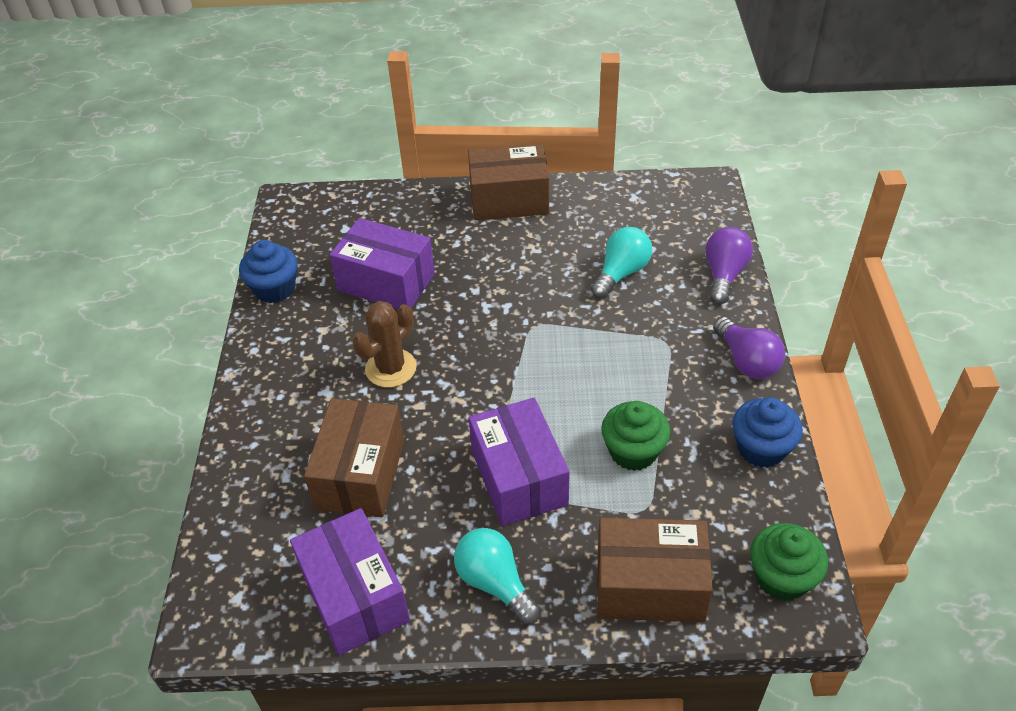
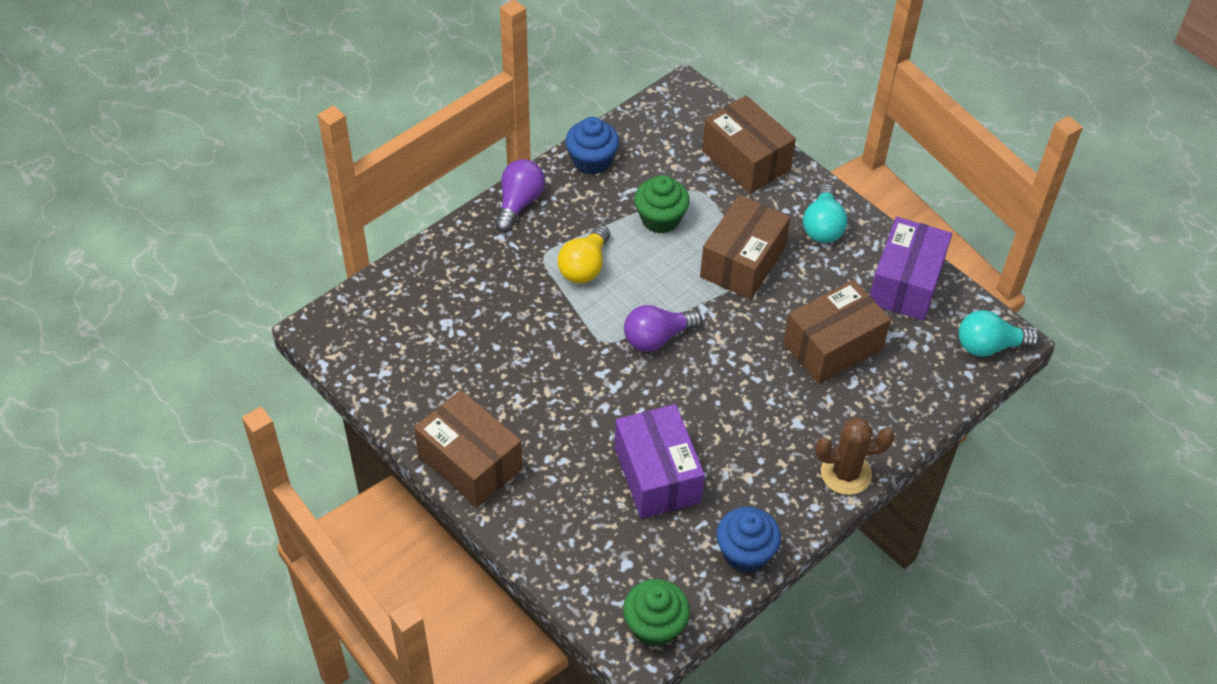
camera: 135 degrees left, 5 degrees up
brown cactus [352,301,416,388] -> brown cactus moved to [815,418,895,495]
purple box [469,398,570,526] -> brown box [700,195,791,300]
turquoise light bulb [591,227,652,298] -> turquoise light bulb moved to [958,310,1040,357]
purple light bulb [706,227,753,304] -> purple light bulb moved to [624,305,702,352]
green cupcake [750,523,828,601] -> green cupcake moved to [623,579,690,647]
none -> yellow light bulb [557,225,610,284]

